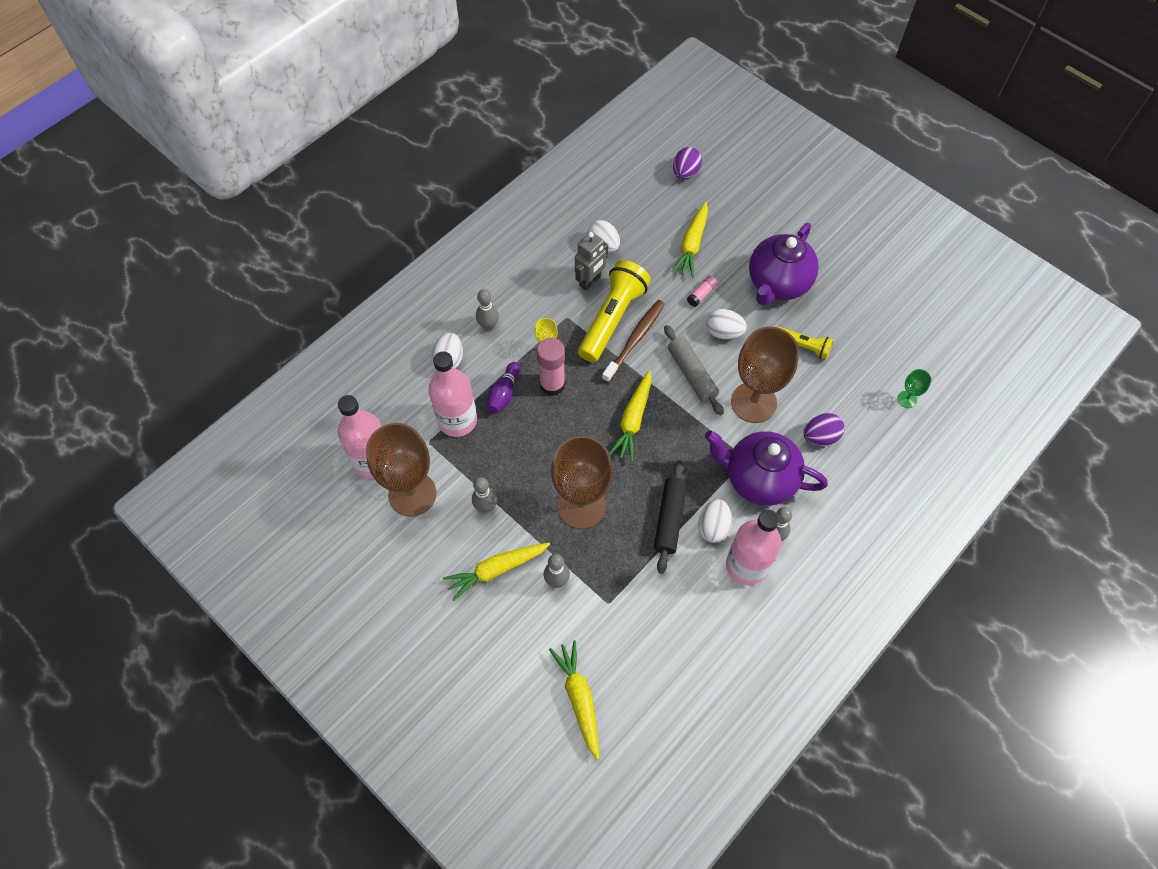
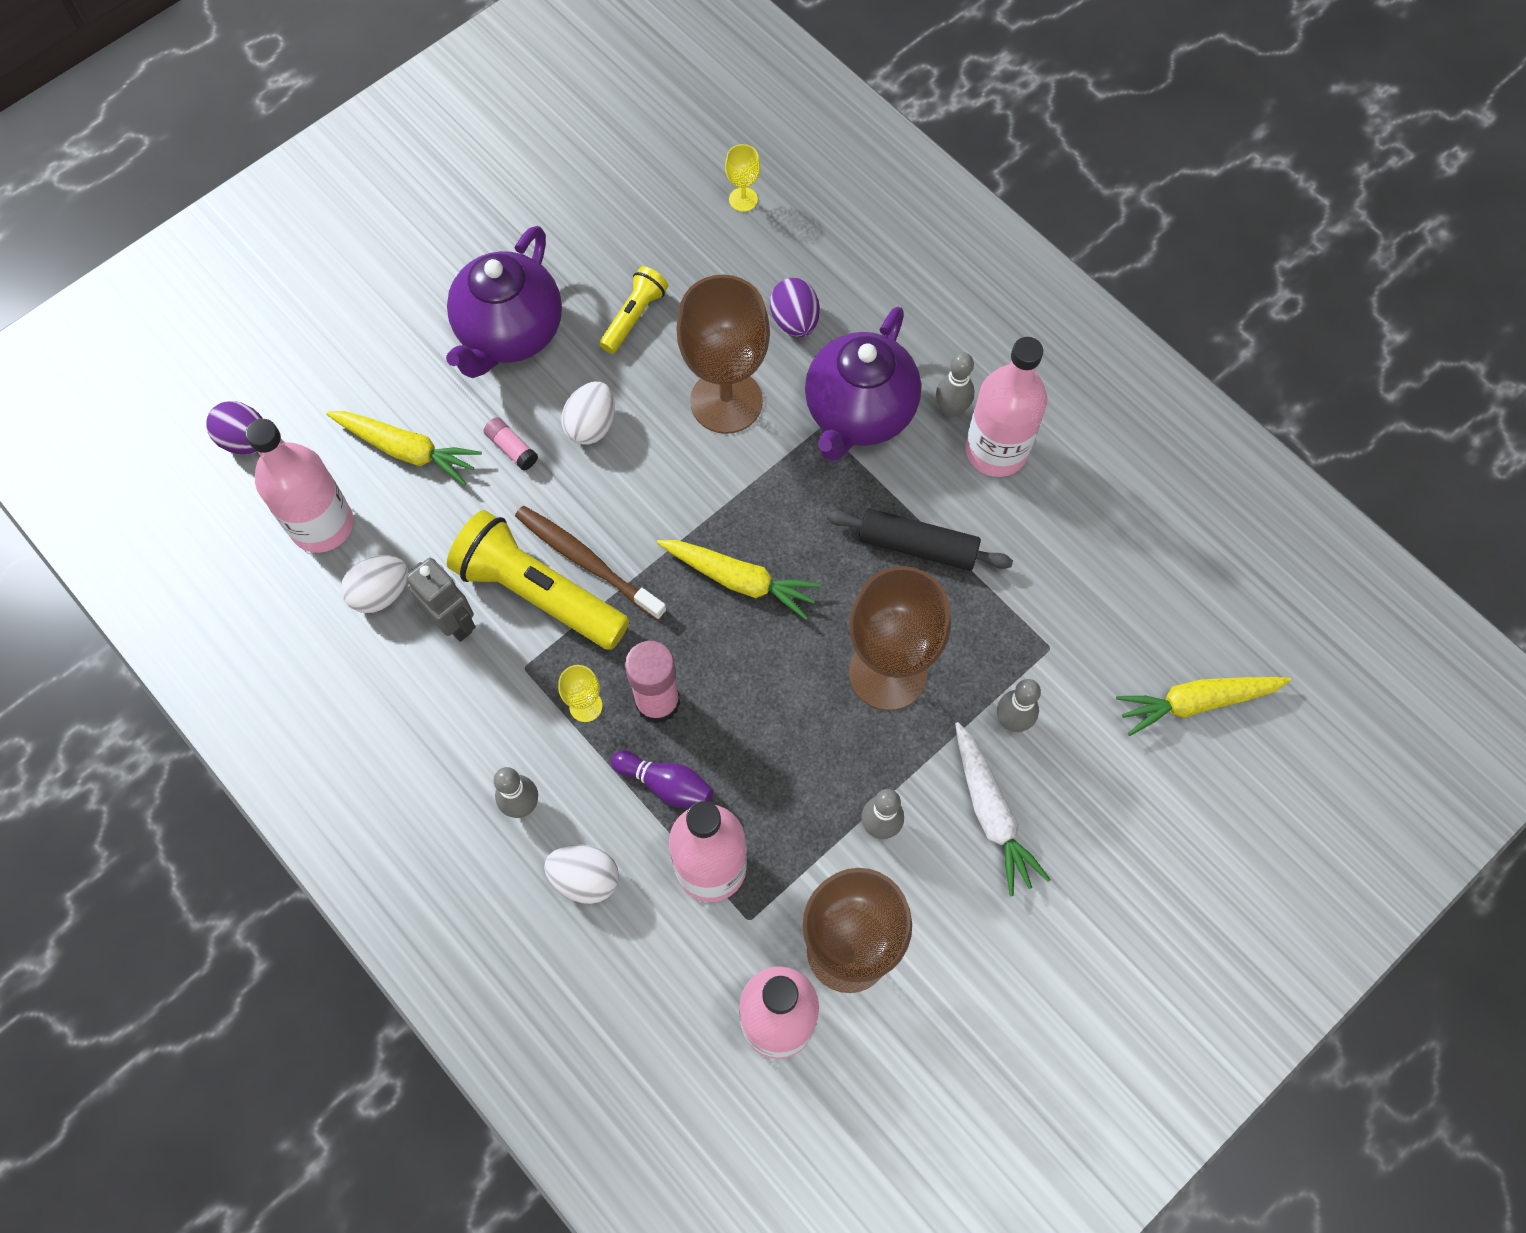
camera: 85 degrees left, 5 degrees up
yellow carrot [443,542,550,601] -> white carrot [955,722,1051,896]
grey rolling pin [664,325,724,415] -> none
white egg [698,499,732,543] -> none
purple teapot [749,223,819,305] -> purple teapot turned 75 degrees clockwise [446,226,562,378]
green goblet [897,369,931,408] -> yellow goblet [725,144,760,212]
none -> pink bottle [245,419,353,553]

